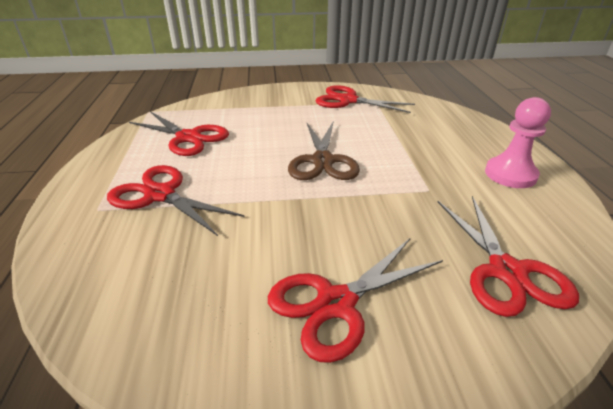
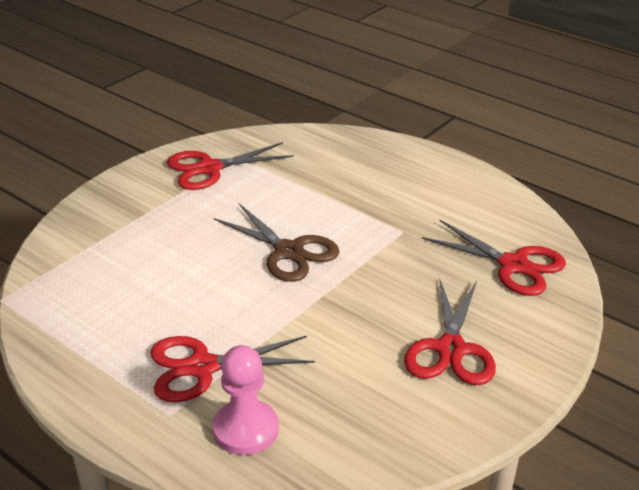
camera: 45 degrees left, 0 degrees up
red scissors [129,111,229,156] -> none
pink pawn [485,97,551,188] -> pink pawn moved to [213,345,279,455]

